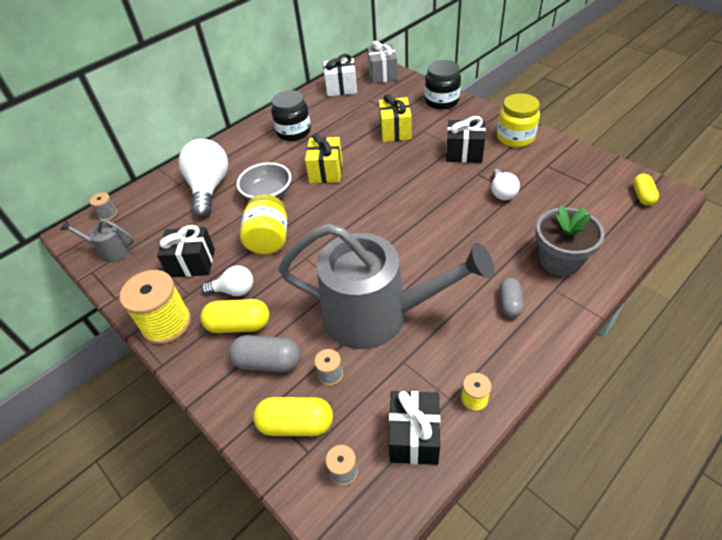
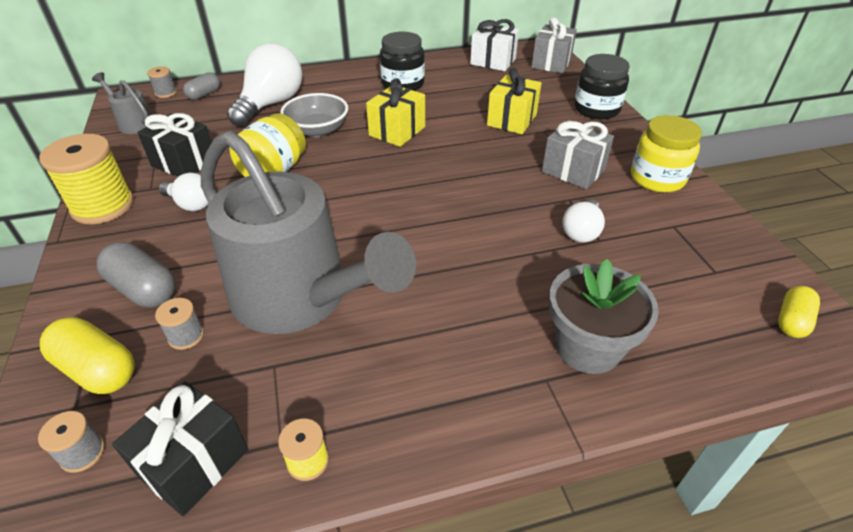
camera: 25 degrees right, 5 degrees down
yellow capsule [200,299,269,333] -> none
black gift [446,116,486,163] -> grey gift [542,120,614,189]
grey capsule [500,278,524,318] -> grey capsule moved to [183,72,220,100]

